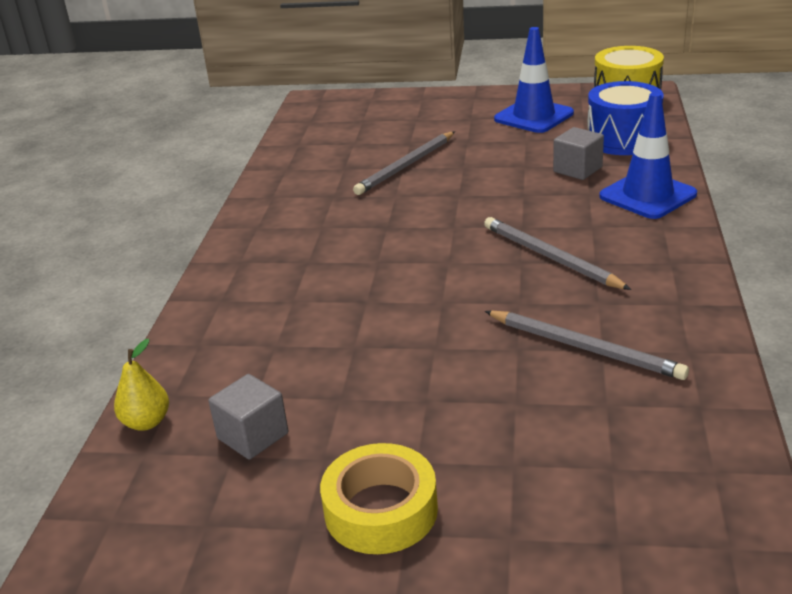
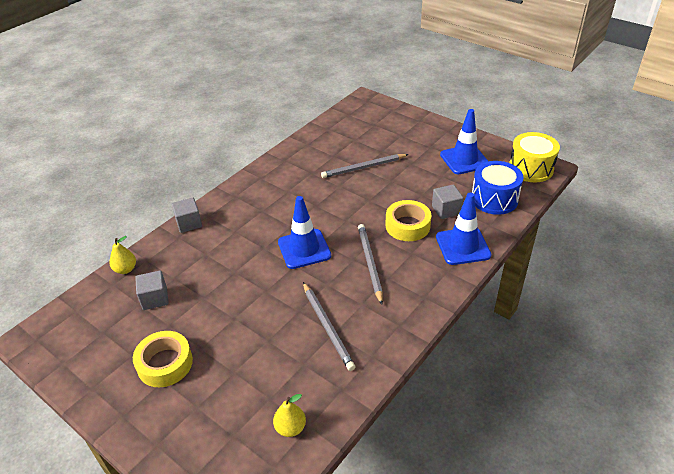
camera: 30 degrees right, 10 degrees up
none -> grey cube [172,198,202,233]
none -> yellow pear [273,394,306,437]
none -> blue traffic cone [278,196,331,269]
none -> yellow tape [385,200,431,241]

